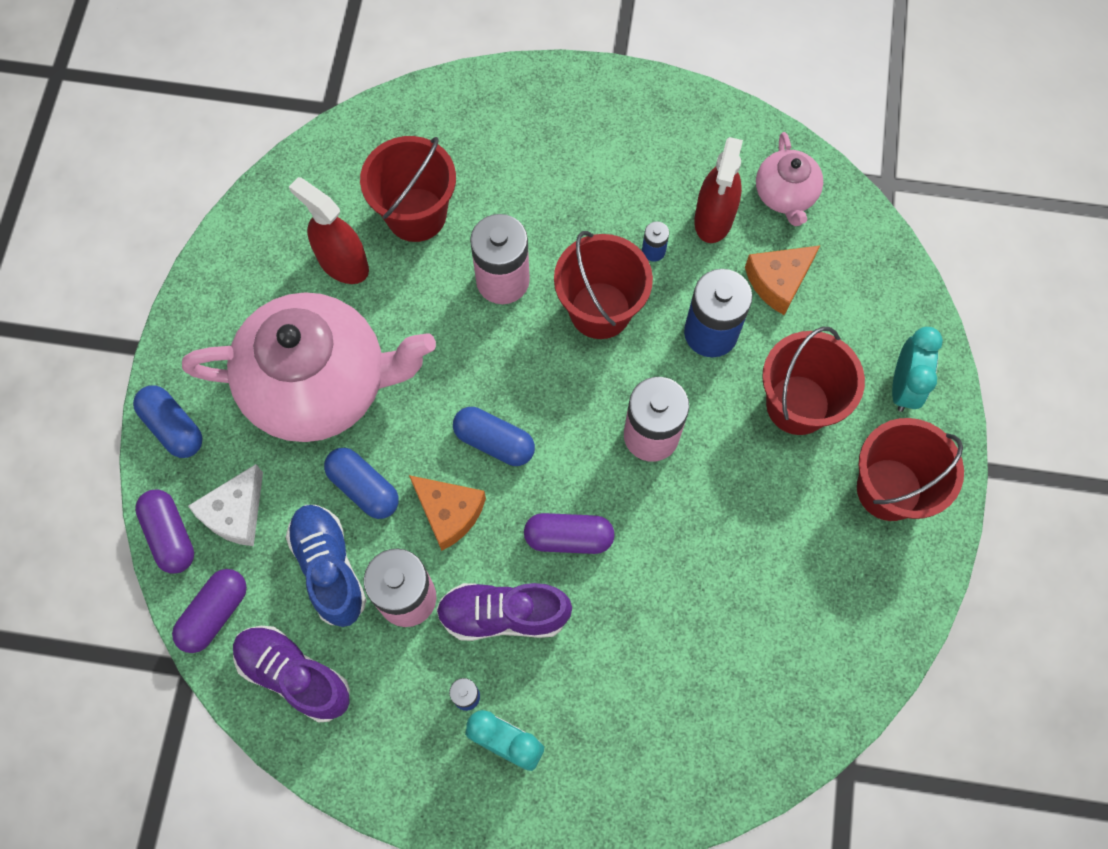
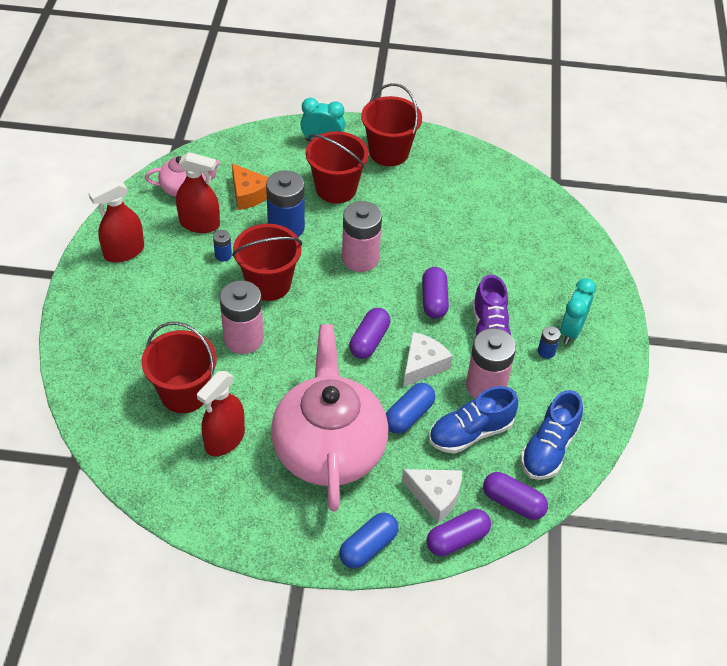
camera: 95 degrees left, 20 degrees down
purple shoe [233,626,350,722] -> blue shoe [521,390,583,480]
orange cheese [409,475,486,551] -> white cheese [403,332,453,387]
blue capsule [453,407,535,466] -> purple capsule [349,308,390,359]
none -> red spray bottle [89,180,144,263]

